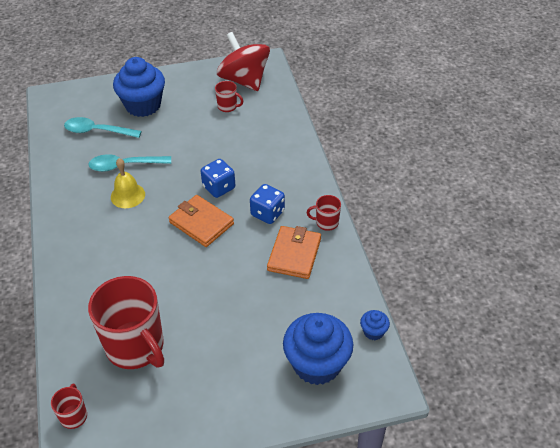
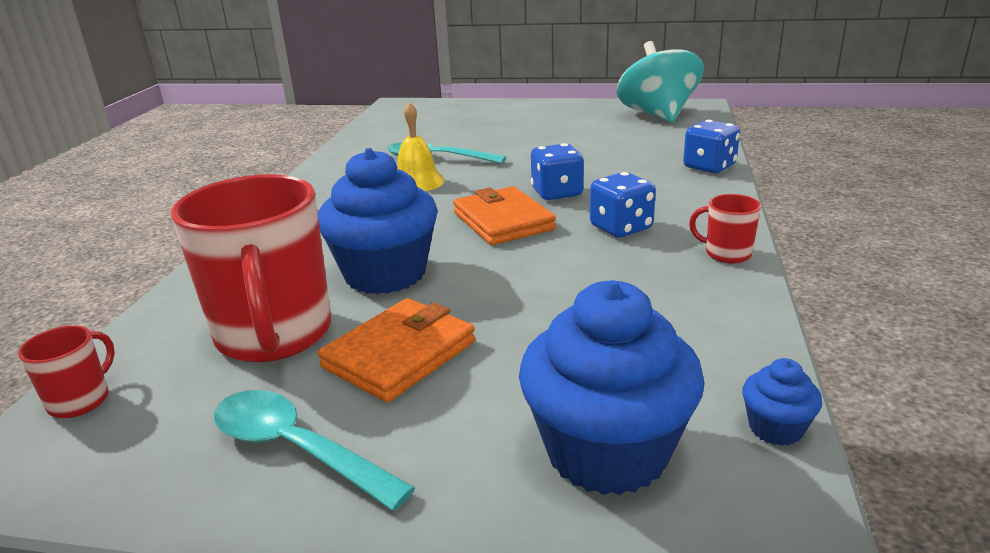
camera: 25 degrees right, 20 degrees down
turquoise spoon [64,117,142,138] -> turquoise spoon moved to [214,390,415,511]
blue cupcake [113,57,165,117] -> blue cupcake moved to [318,148,438,294]
red mug [215,81,243,112] -> none
red spinning top [217,32,270,91] -> turquoise spinning top [616,41,704,123]
orange wallet [267,226,321,279] -> orange wallet moved to [318,298,475,402]
none -> blue dice [683,120,740,173]

